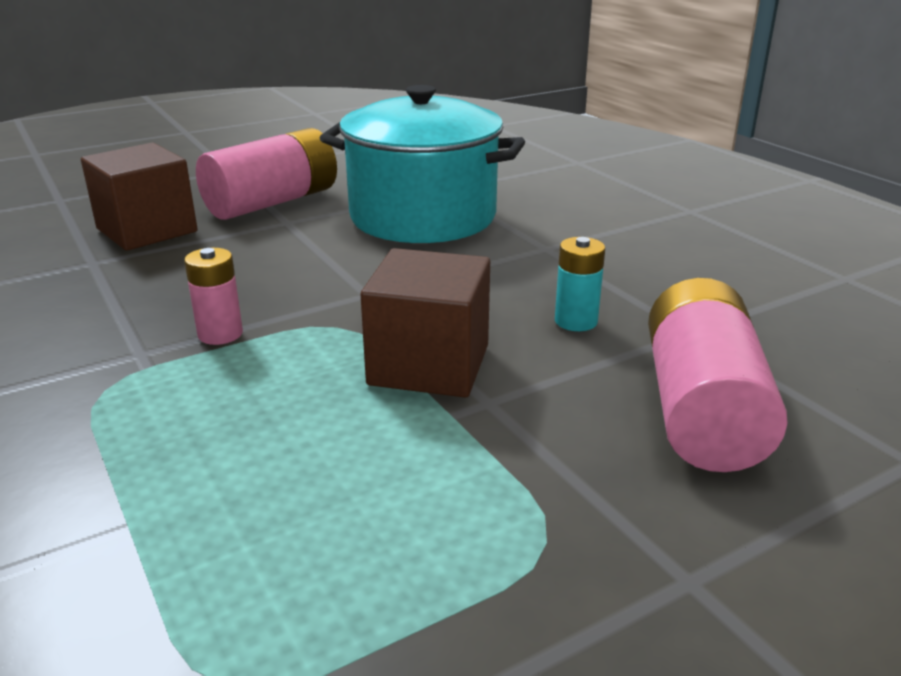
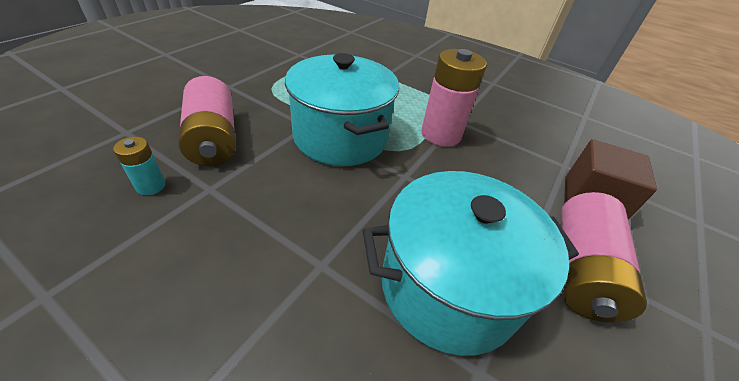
camera: 150 degrees right, 15 degrees up
pink battery [184,248,243,345] -> pink battery [421,49,487,147], size x2.00
brown cube [360,248,490,398] -> turquoise pot [285,53,399,166]
turquoise battery [555,237,605,331] -> turquoise battery moved to [113,137,166,195]

